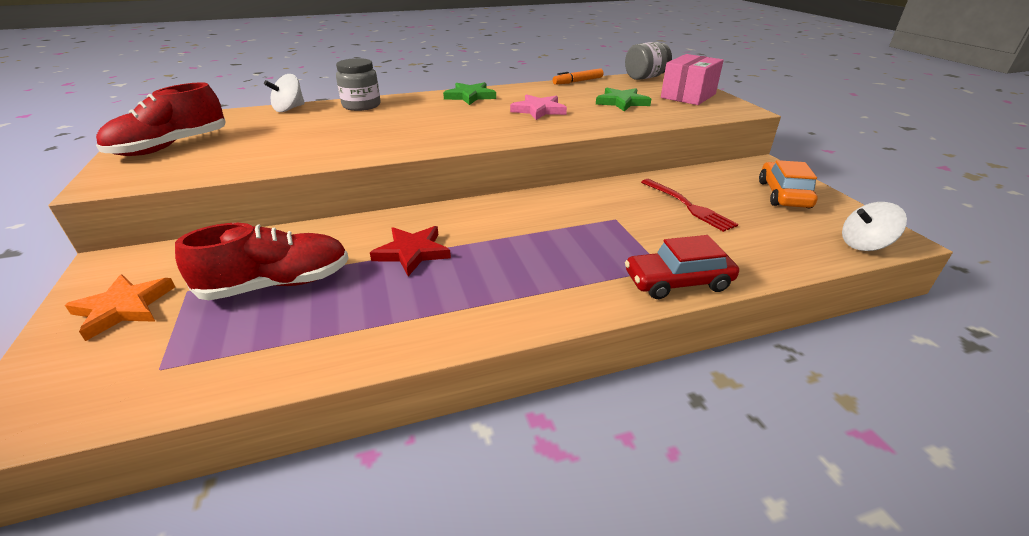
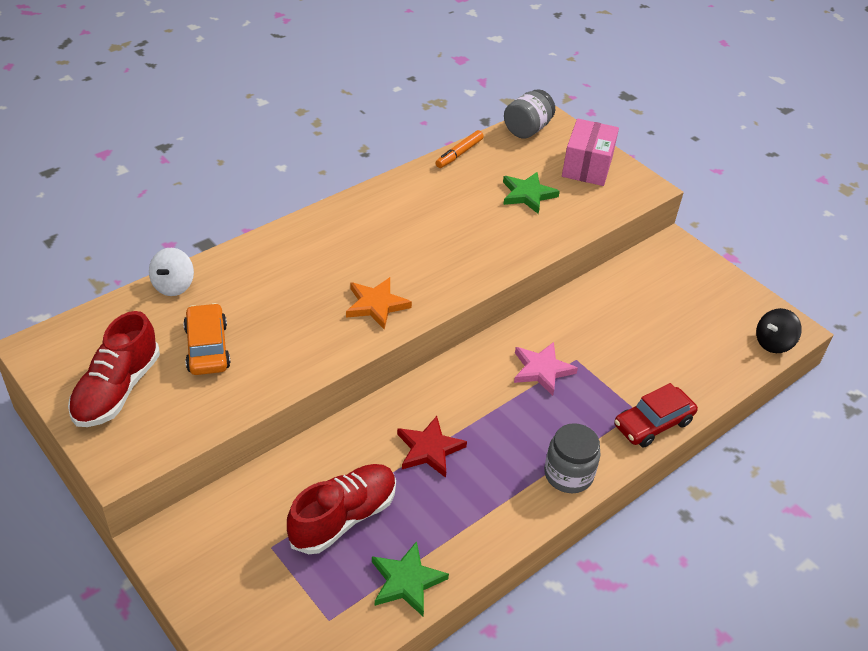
camera: 25 degrees left, 10 degrees up
orange star [65,274,175,341] -> orange star moved to [346,277,412,330]
grey jar [336,58,381,111] -> grey jar moved to [544,423,601,493]
green star [443,82,496,105] -> green star moved to [372,541,449,616]
pink star [510,94,567,120] -> pink star moved to [514,342,578,396]
red fork [641,179,738,232] -> none
orange car [759,160,817,208] -> orange car moved to [183,303,231,375]
white spinning top [842,202,907,251] -> black spinning top [756,308,802,353]

